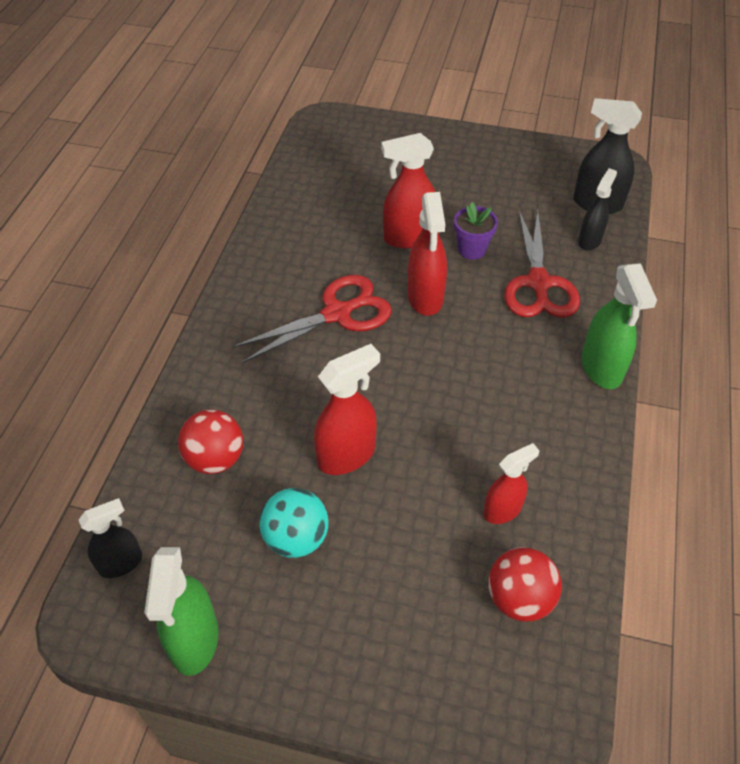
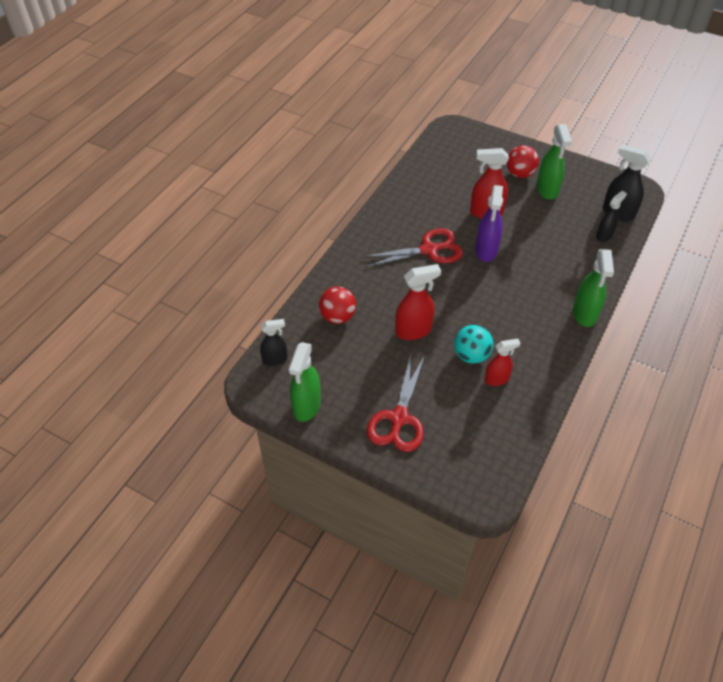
camera: 15 degrees right, 0 degrees up
turquoise ball [259,488,329,558] -> turquoise ball moved to [454,325,493,364]
red spray bottle [408,192,447,316] -> purple spray bottle [475,185,503,262]
purple flower pot [454,202,498,260] -> none
red ball [488,547,562,622] -> red ball moved to [507,145,539,178]
red scissors [504,209,580,318] -> red scissors moved to [367,354,425,452]
none -> green spray bottle [536,124,572,200]

